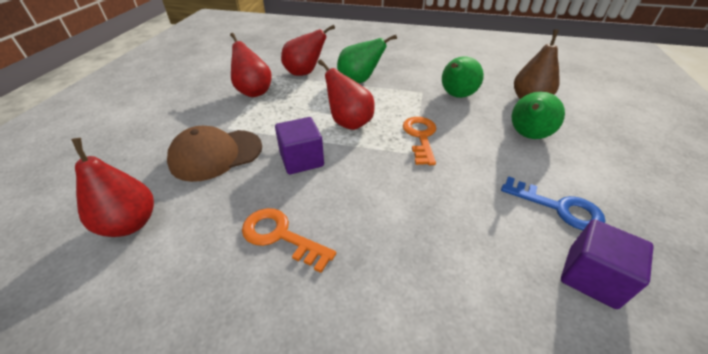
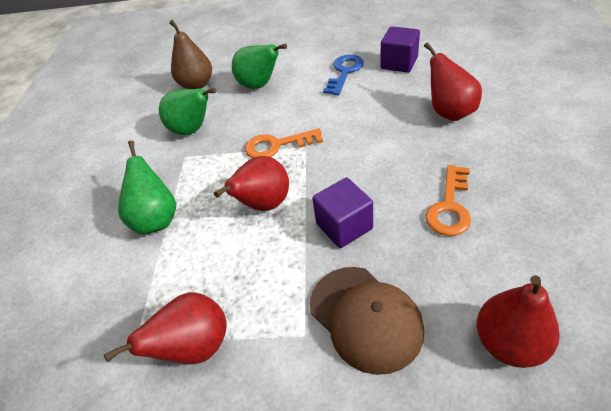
camera: 95 degrees left, 5 degrees up
red pear [281,25,335,76] -> red pear moved to [424,42,482,121]

